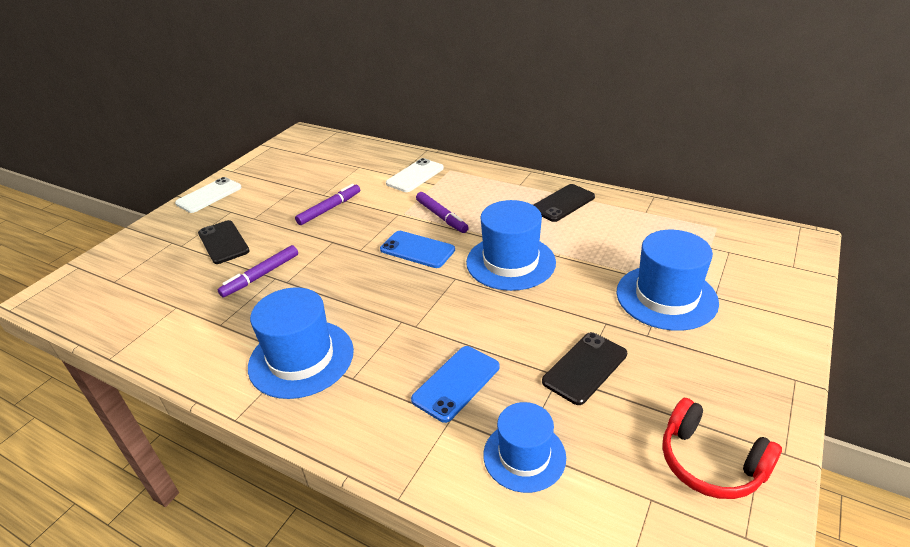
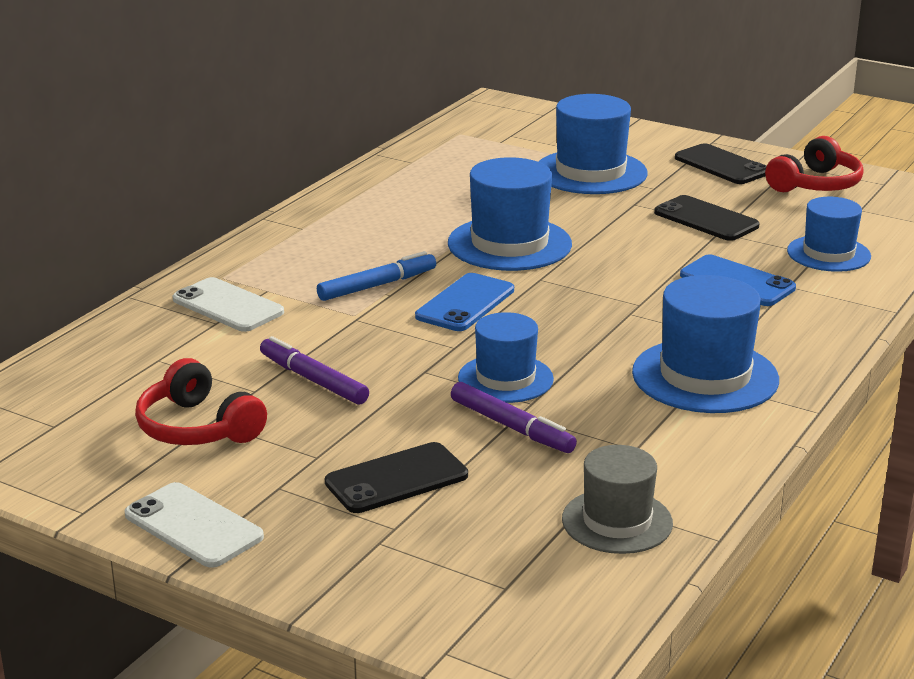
camera: 90 degrees left, 10 degrees down
purple marker [416,192,469,233] -> blue marker [317,251,436,301]
black phone [533,184,595,222] -> black phone moved to [675,143,767,184]
none -> red headphones [135,358,267,445]
none -> blue hat [458,312,554,403]
none -> grey hat [562,445,673,554]

